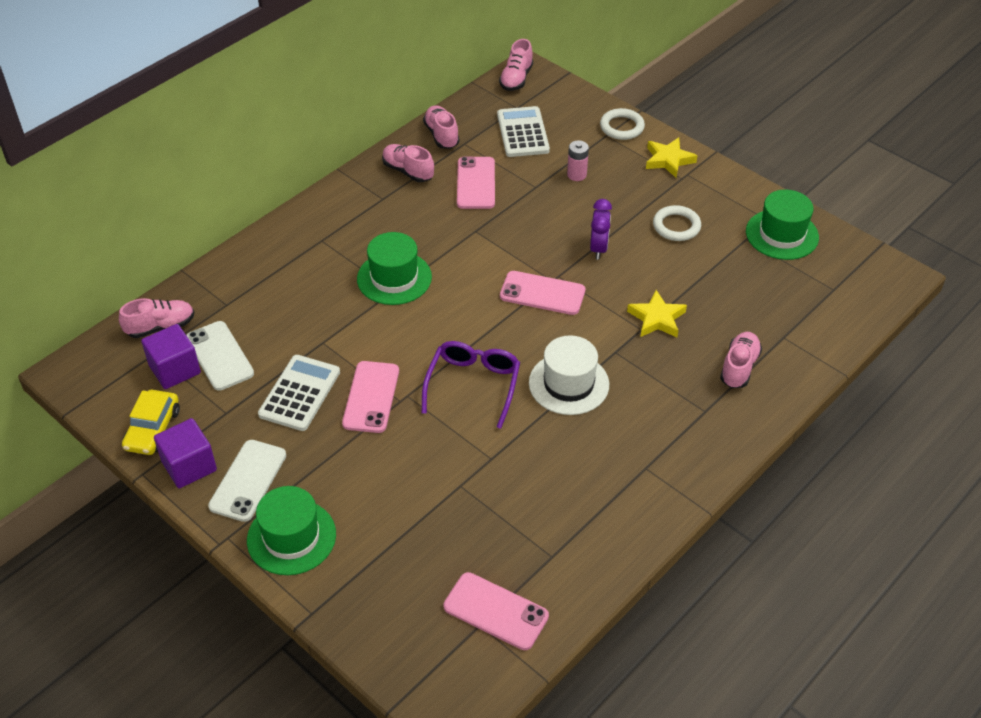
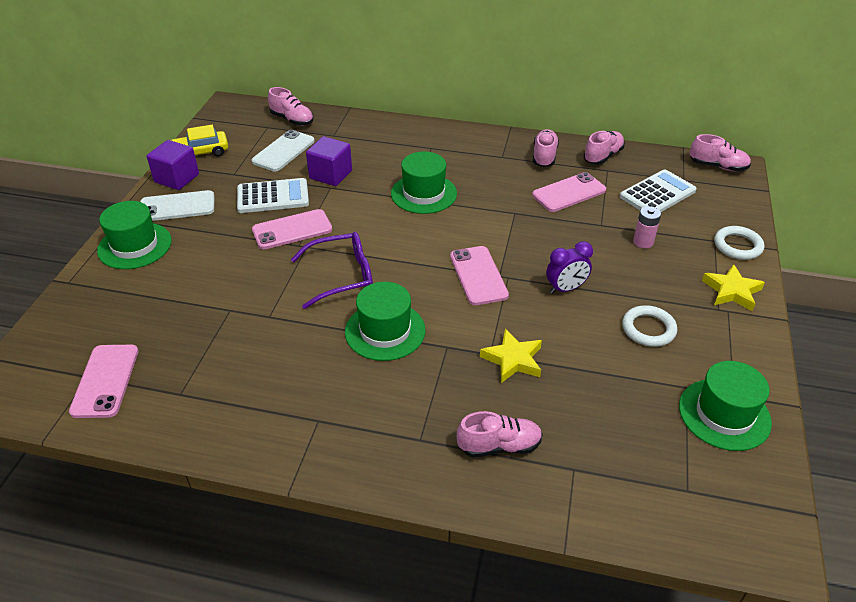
camera: 60 degrees right, 5 degrees down
purple cube [141,324,201,389] -> purple cube moved to [306,136,352,186]
pink shoe [499,39,533,91] -> pink shoe turned 150 degrees counterclockwise [690,134,751,171]
white hat [529,335,609,415] -> green hat [345,282,425,361]

